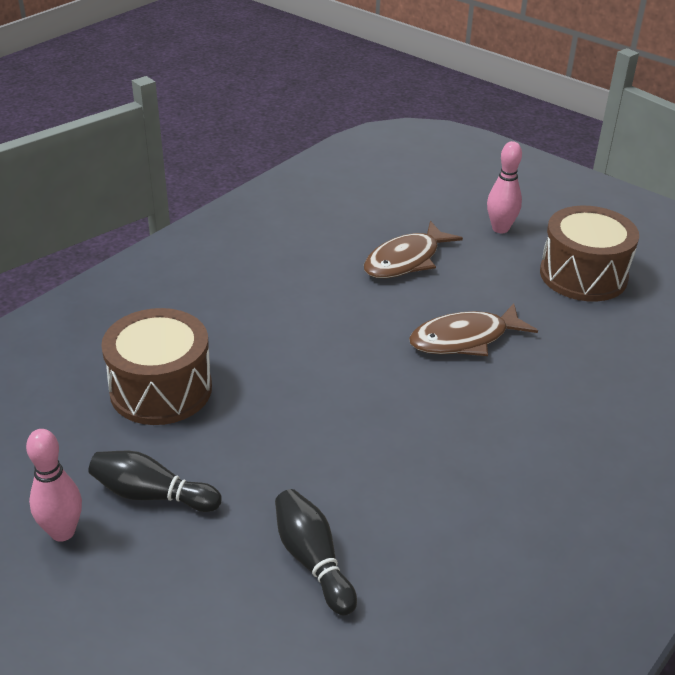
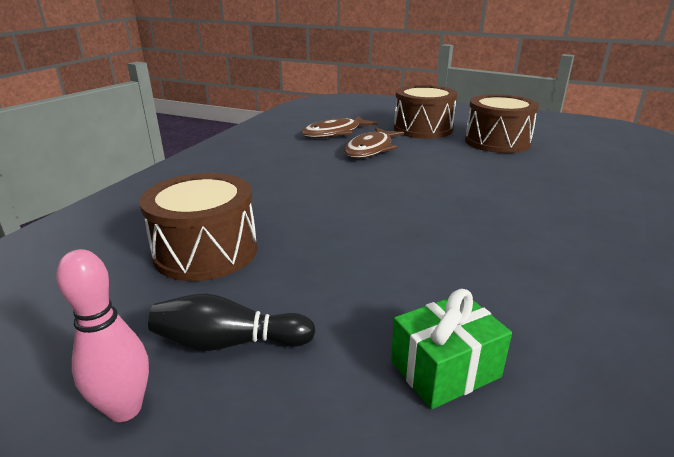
camera: 15 degrees left, 10 degrees down
black bowling pin [275,489,357,616] -> green gift [391,289,512,409]
brown fish [409,303,538,356] -> brown fish moved to [301,116,378,138]
pink bowling pin [487,141,522,233] -> brown drum [394,85,457,139]

